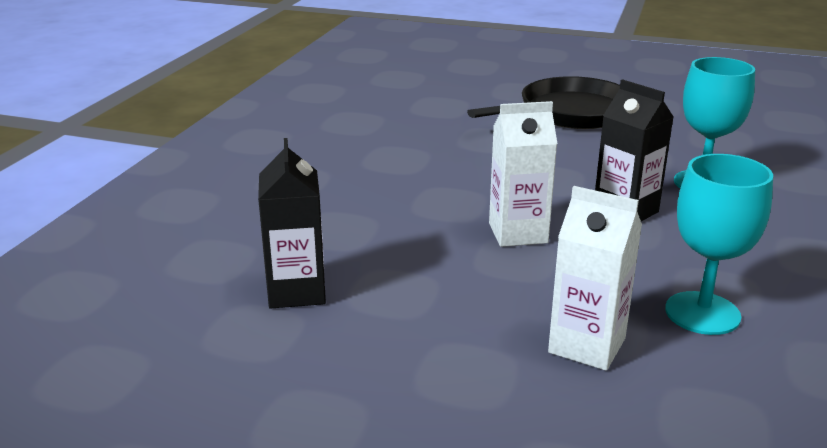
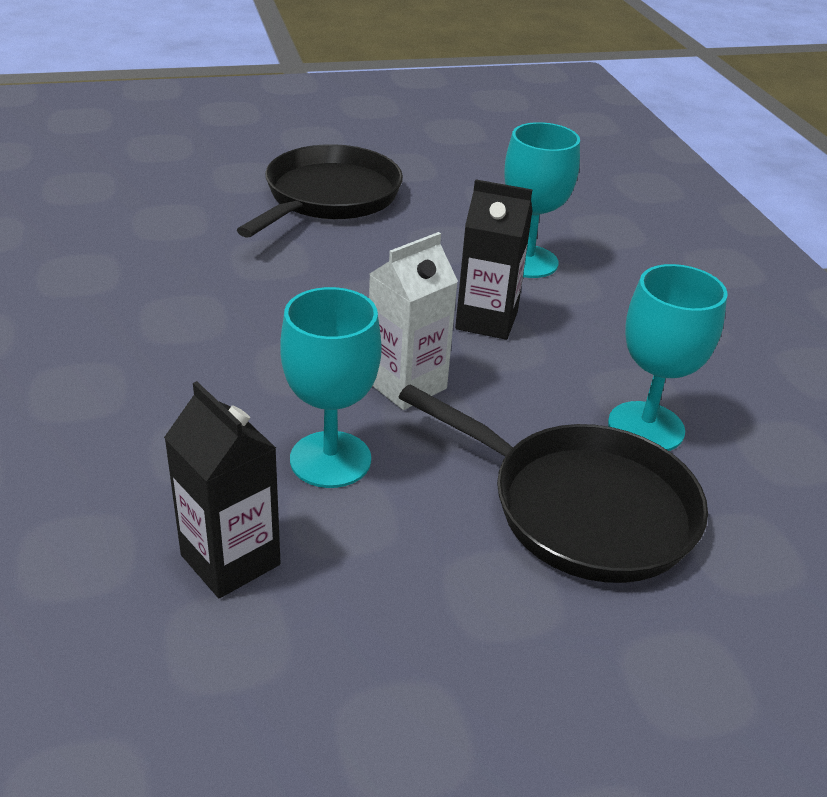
camera: 35 degrees left, 10 degrees up
white carton [548,186,642,371] -> black pan [399,384,708,583]
none -> turquoise goblet [280,287,382,488]

